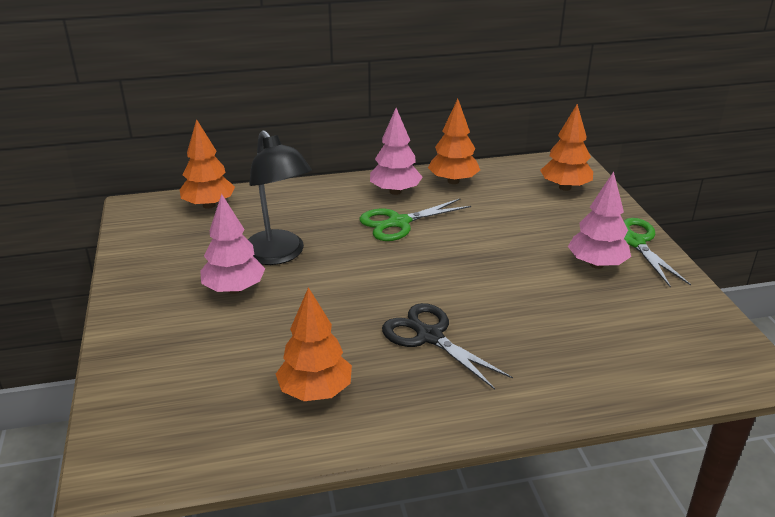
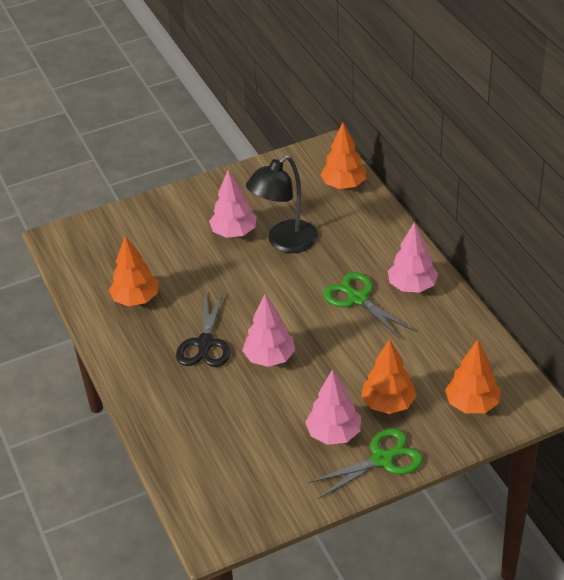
camera: 80 degrees right, 10 degrees up
black scissors [382,303,513,390] -> black scissors turned 150 degrees clockwise [176,292,230,367]
orange tree [428,99,480,184] -> orange tree moved to [361,339,417,414]
none -> pink tree [242,294,295,367]

